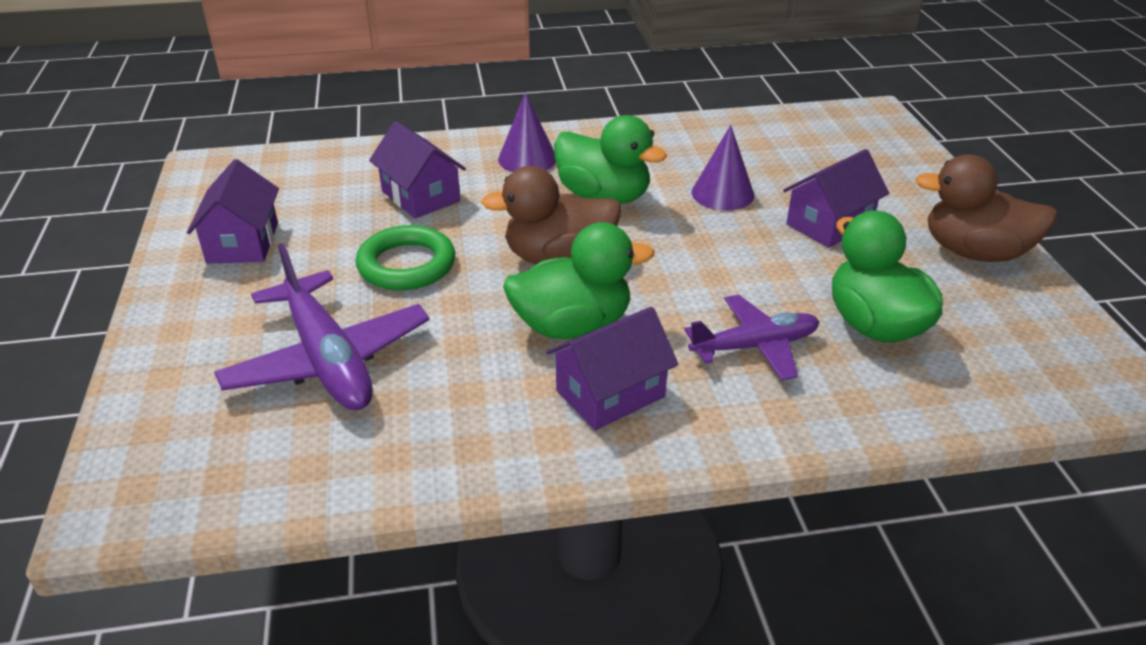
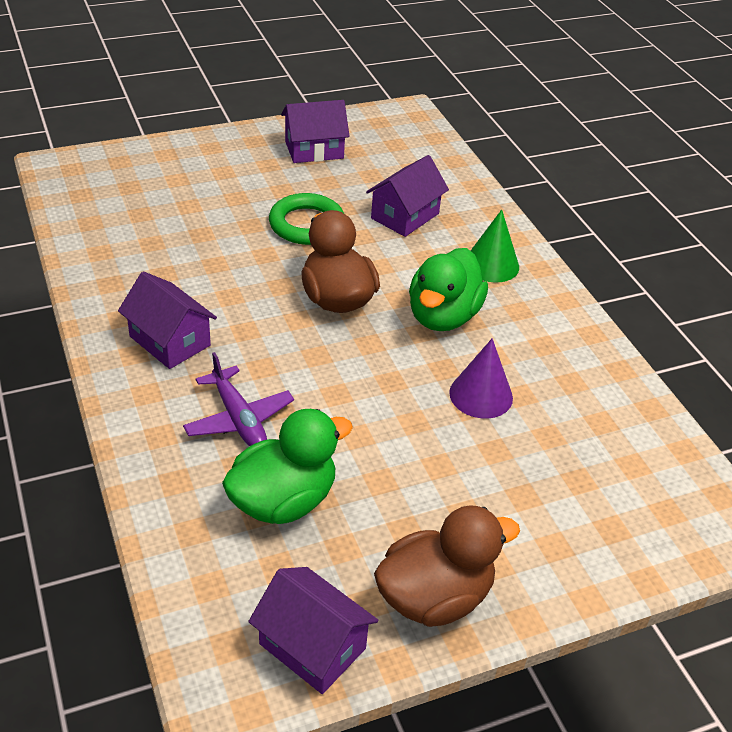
camera: 75 degrees right, 5 degrees up
purple plane [214,243,430,410] -> none
purple cone [498,92,556,172] -> green cone [470,210,519,283]
green duck [503,222,654,339] -> none
purple house [783,149,889,248] -> purple house moved to [248,567,378,694]
brown duck [915,154,1058,262] -> brown duck turned 60 degrees clockwise [374,505,520,627]

